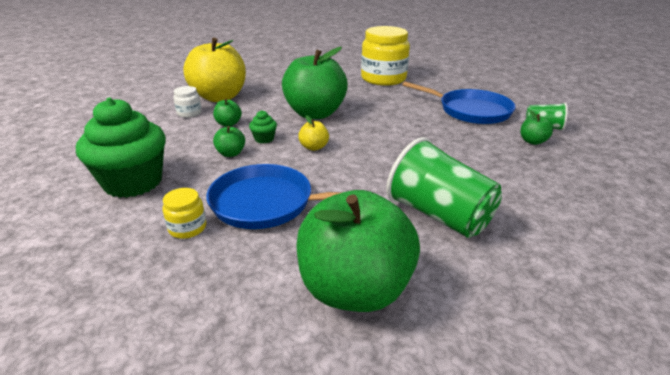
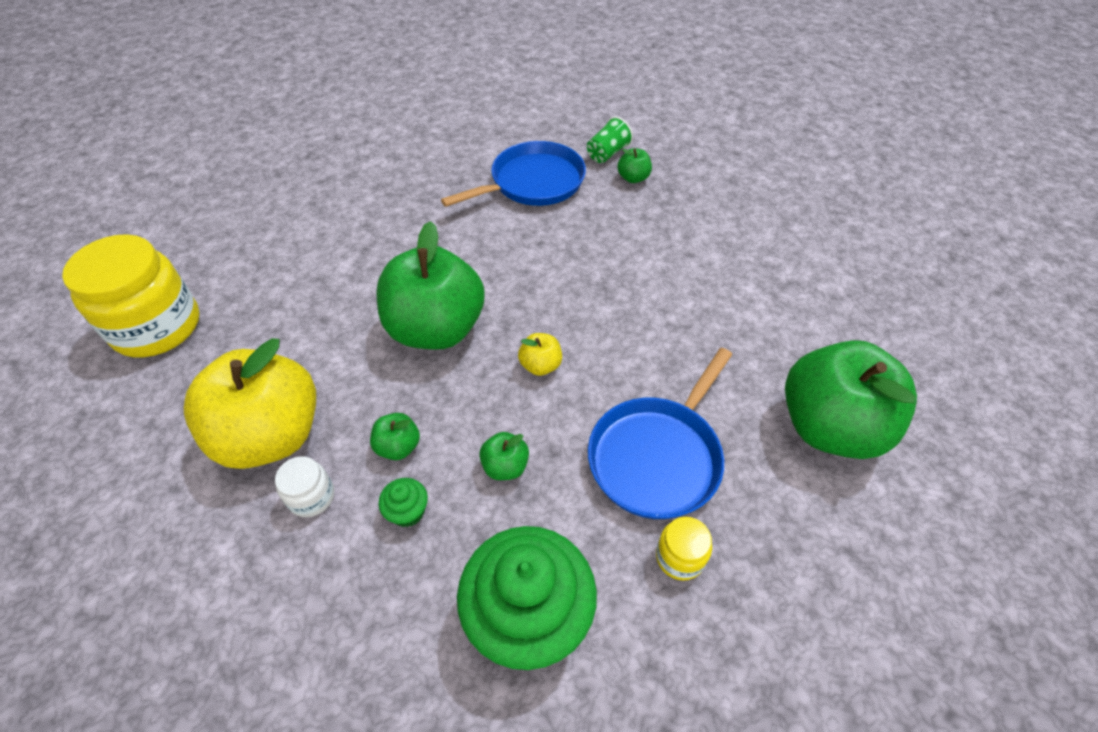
camera: 65 degrees left, 20 degrees up
green cupcake [249,110,277,143] -> green cupcake moved to [378,478,428,527]
yellow jar [361,26,410,86] -> yellow jar moved to [62,234,200,358]
green cup [387,137,502,238] -> none

